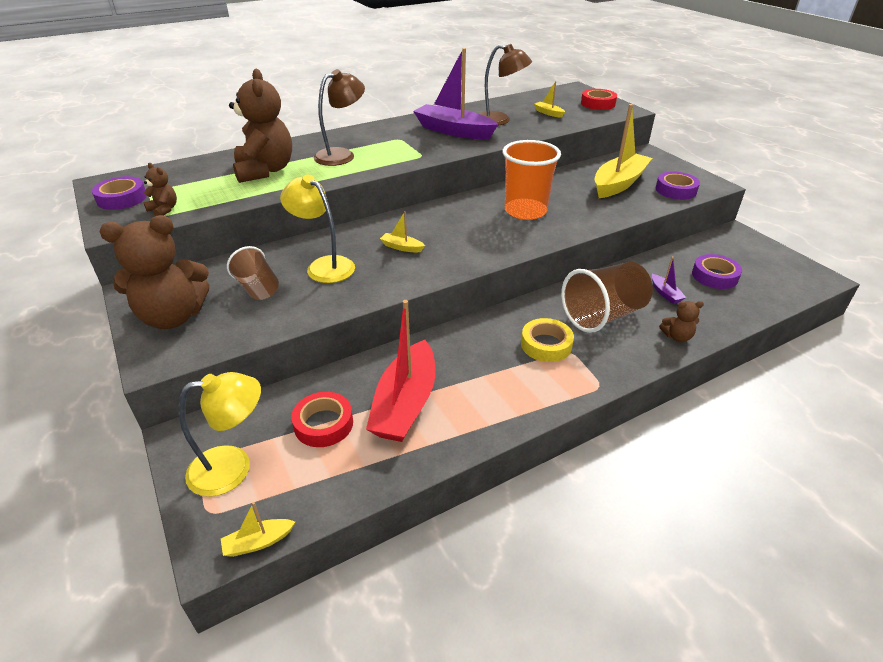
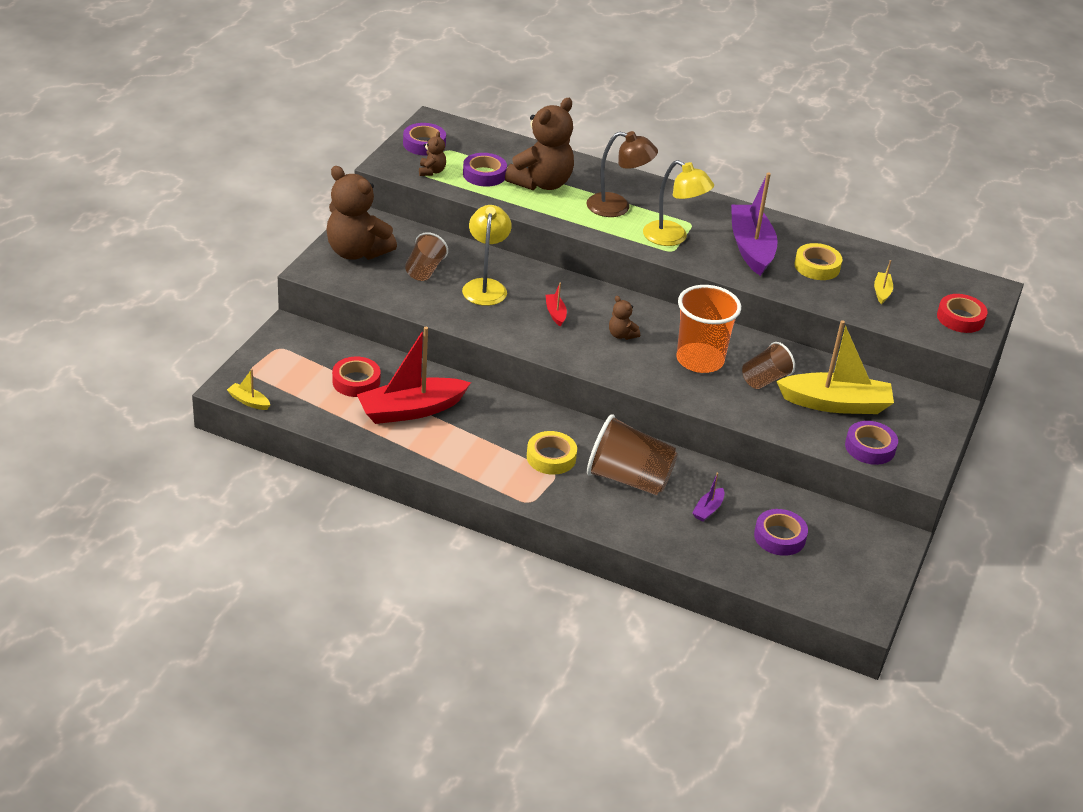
camera: 50 degrees right, 0 degrees up
yellow lamp [179,372,261,497] -> yellow lamp moved to [643,160,714,246]
yellow boat [380,211,425,252] -> red boat [545,283,567,327]
brown lamp [479,44,532,126] -> yellow tape [794,243,843,280]
brown teddy bear [659,301,704,342] -> brown teddy bear moved to [609,296,640,340]
none -> purple tape [463,153,507,187]
none -> brown cup [742,342,795,389]

